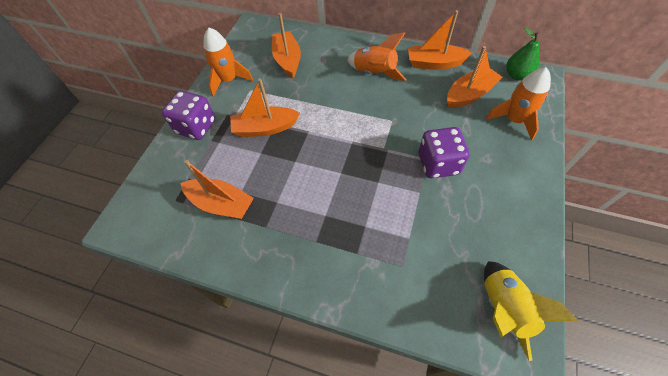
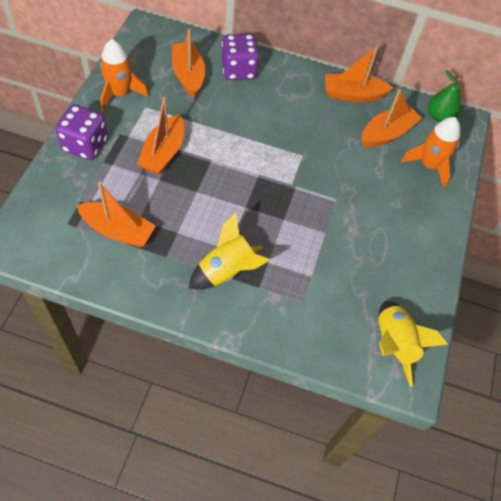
camera: 10 degrees left, 0 degrees up
orange boat [230,78,300,137] -> orange boat turned 60 degrees counterclockwise [137,97,184,175]
orange rocket [347,32,407,81] -> none
purple dice [419,127,469,178] -> purple dice moved to [222,34,260,80]
none -> yellow rocket [189,212,270,290]

